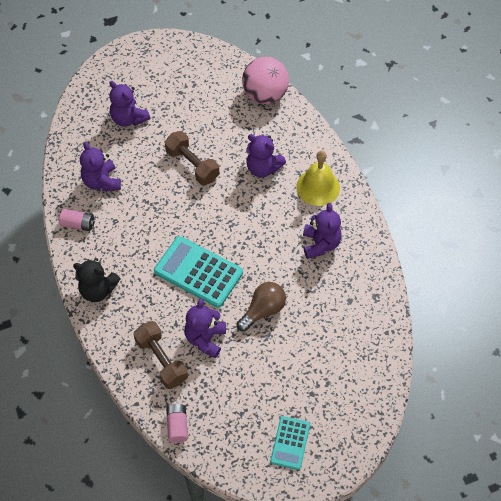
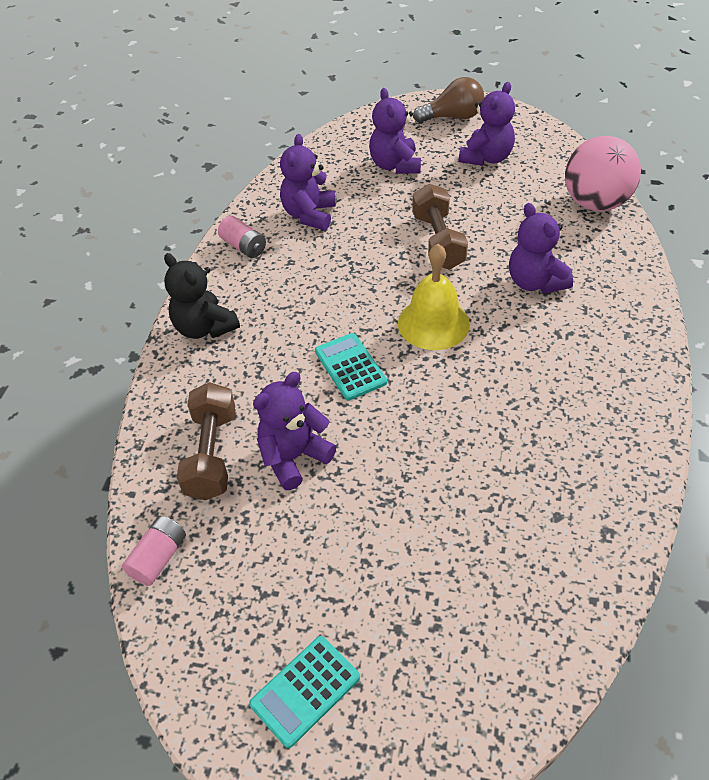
camera: 35 degrees right, 10 degrees down
turquoise calculator [154,236,243,308] -> turquoise calculator [315,333,387,401], size x0.59
brown light bulb [236,282,286,332] -> brown light bulb moved to [413,77,484,123]
yellow bell [296,151,340,206] -> yellow bell moved to [398,244,470,350]
purple teddy bear [303,203,342,259] -> purple teddy bear moved to [459,82,515,166]

